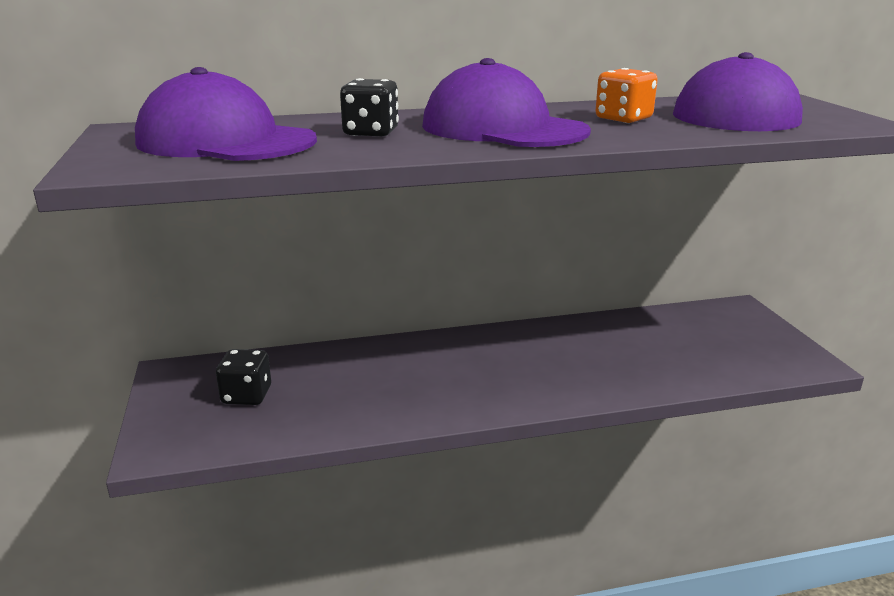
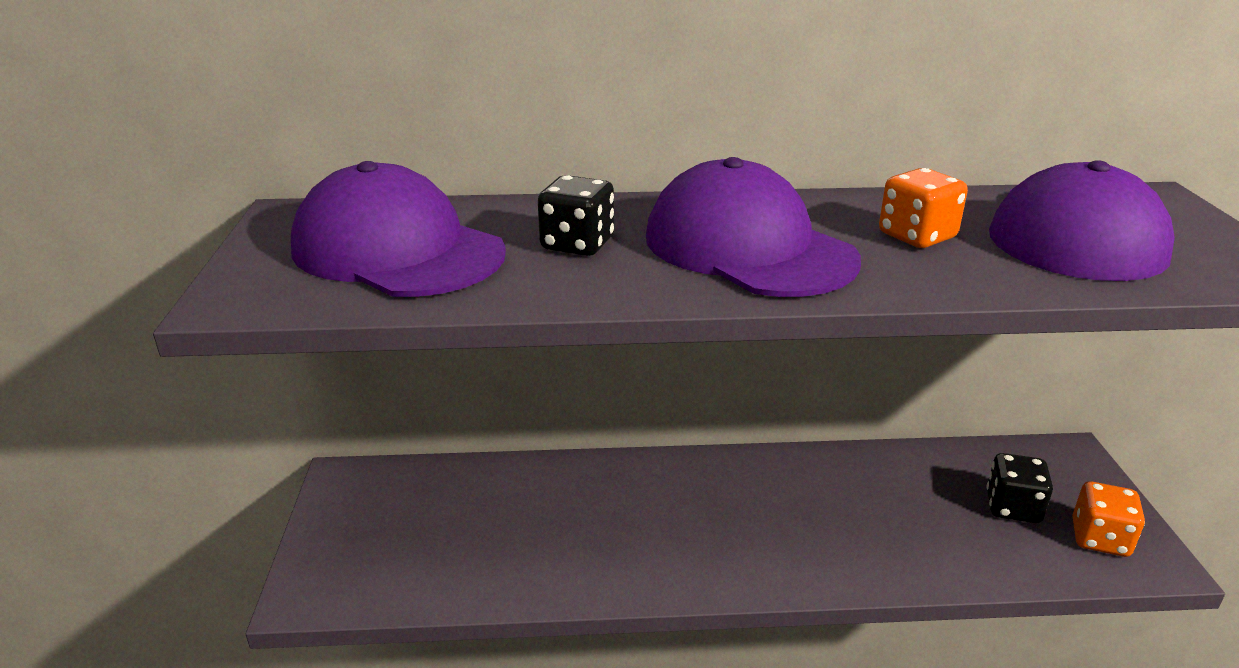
camera: 10 degrees right, 5 degrees up
black dice [216,349,271,405] -> black dice moved to [987,453,1053,523]
none -> orange dice [1073,481,1145,557]

